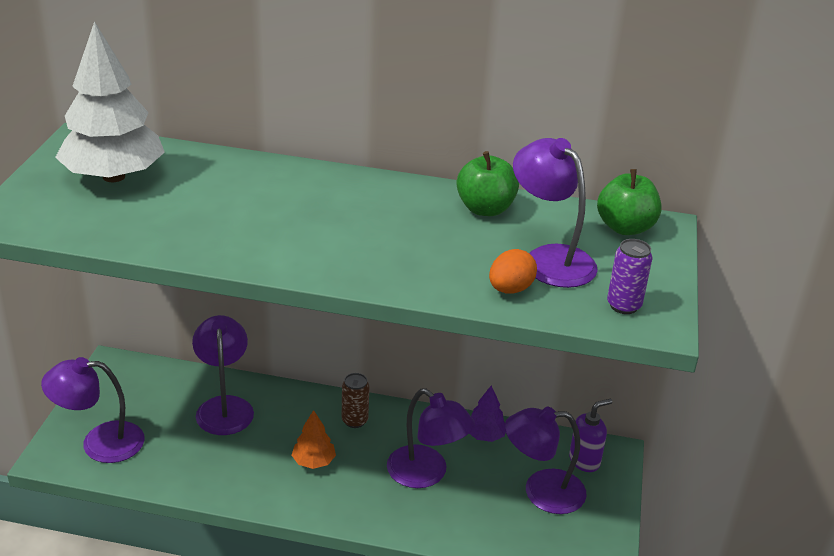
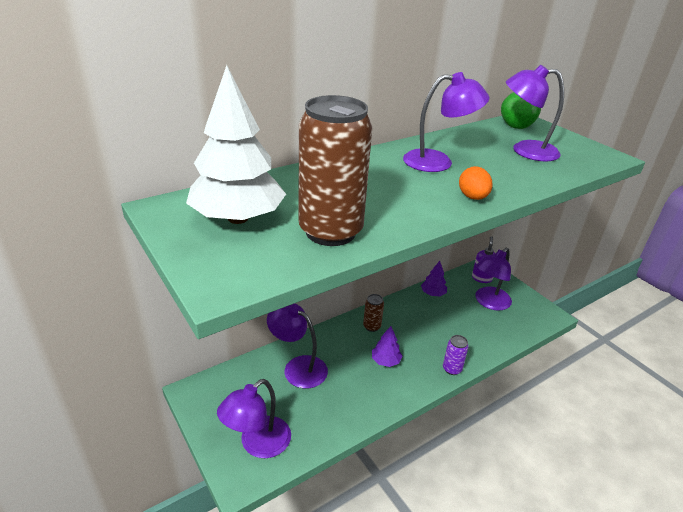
camera: 45 degrees left, 0 degrees up
orange tree [292,410,336,469] -> purple tree [372,326,402,367]
purple lamp [387,389,475,488] -> purple lamp moved to [403,72,490,172]
green apple [456,151,519,216] -> none
orange egg [489,249,537,293] -> orange egg moved to [459,166,493,200]
purple can [607,239,652,314] -> purple can moved to [443,335,469,375]
none -> brown can [298,95,372,246]

